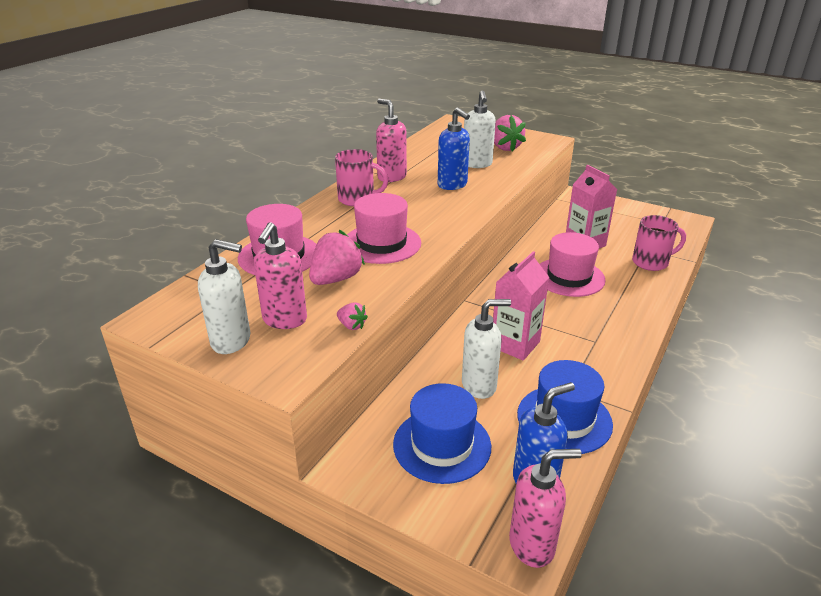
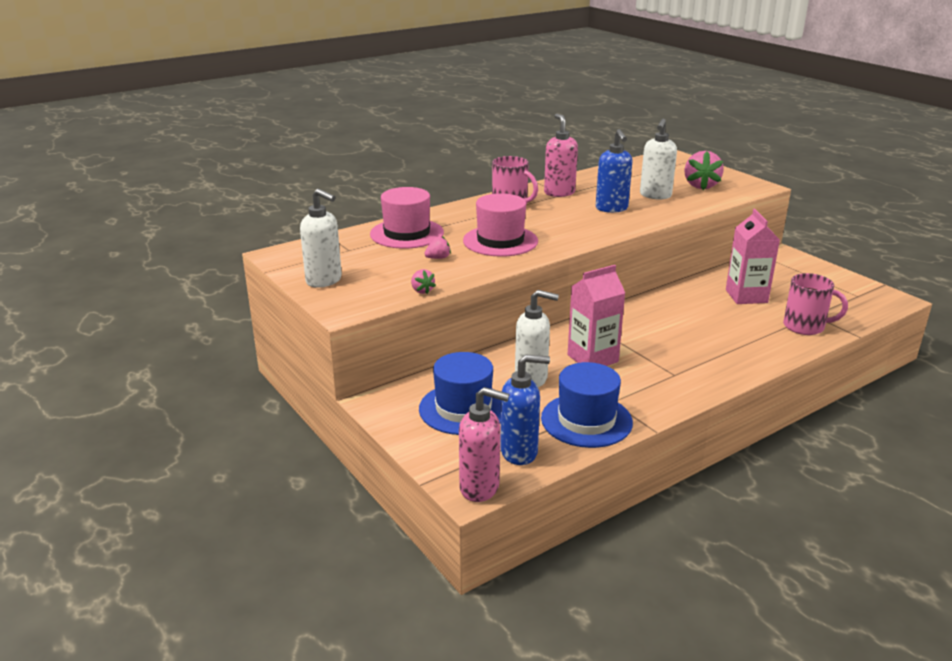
camera: 25 degrees right, 5 degrees down
pink soap dispenser [254,222,307,329] -> none
pink strawberry [309,230,365,285] -> pink strawberry [424,236,451,259], size x0.50
pink hat [540,232,606,297] -> none

